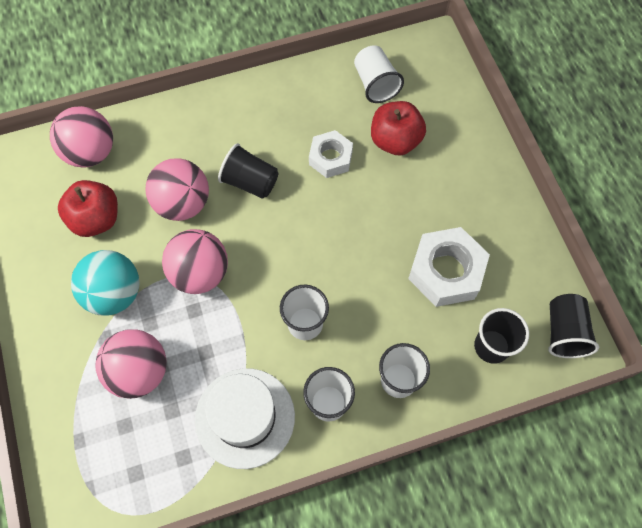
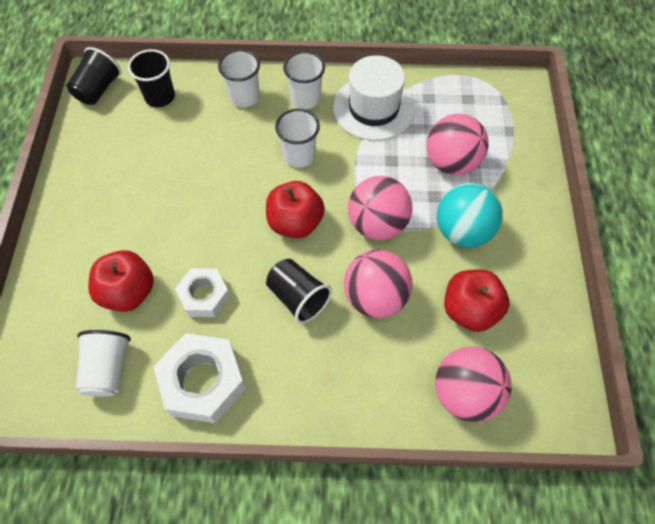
camera: 160 degrees left, 5 degrees down
white nut [408,227,490,307] -> white nut moved to [153,333,246,423]
none -> red apple [266,181,325,238]

